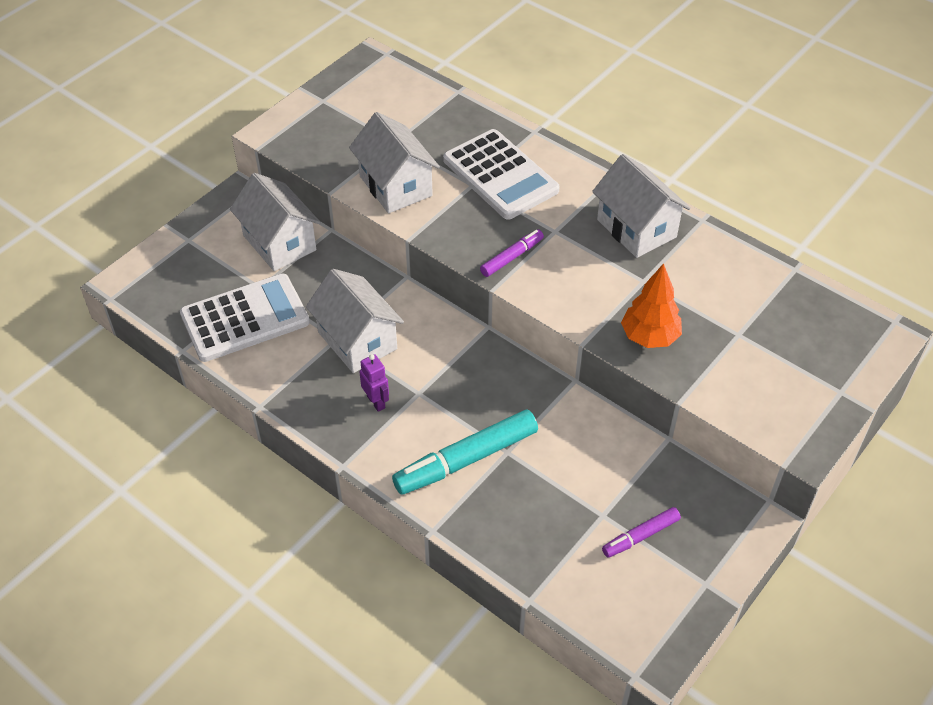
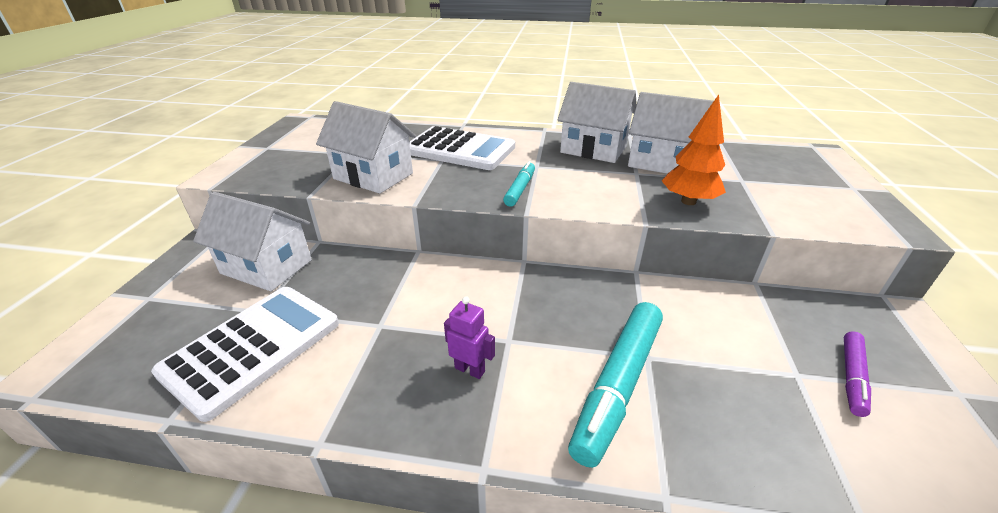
camera: 30 degrees left, 15 degrees down
white house [306,269,404,373] -> white house moved to [628,92,714,174]
purple marker [480,229,544,277] -> turquoise marker [503,161,535,207]

